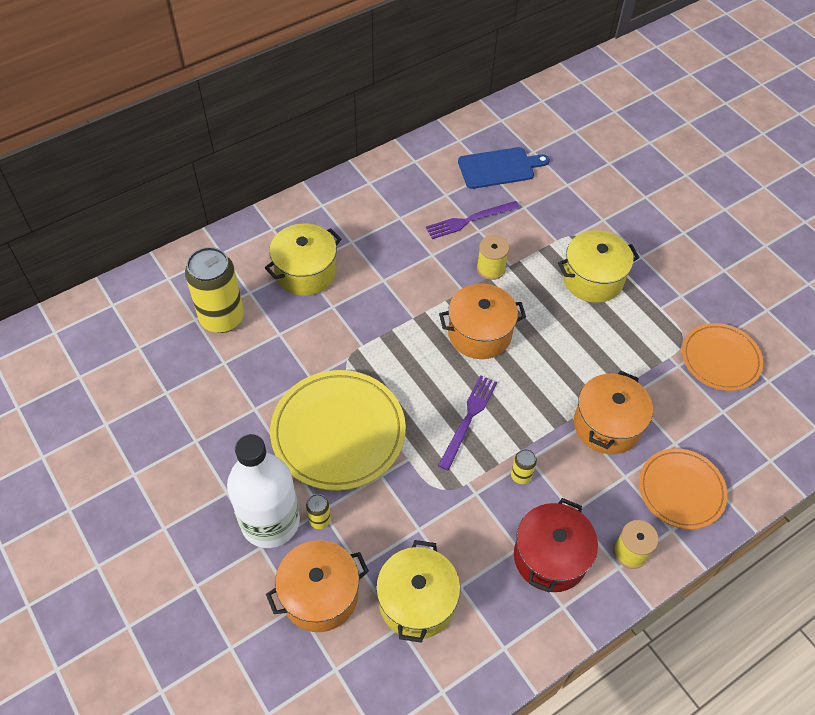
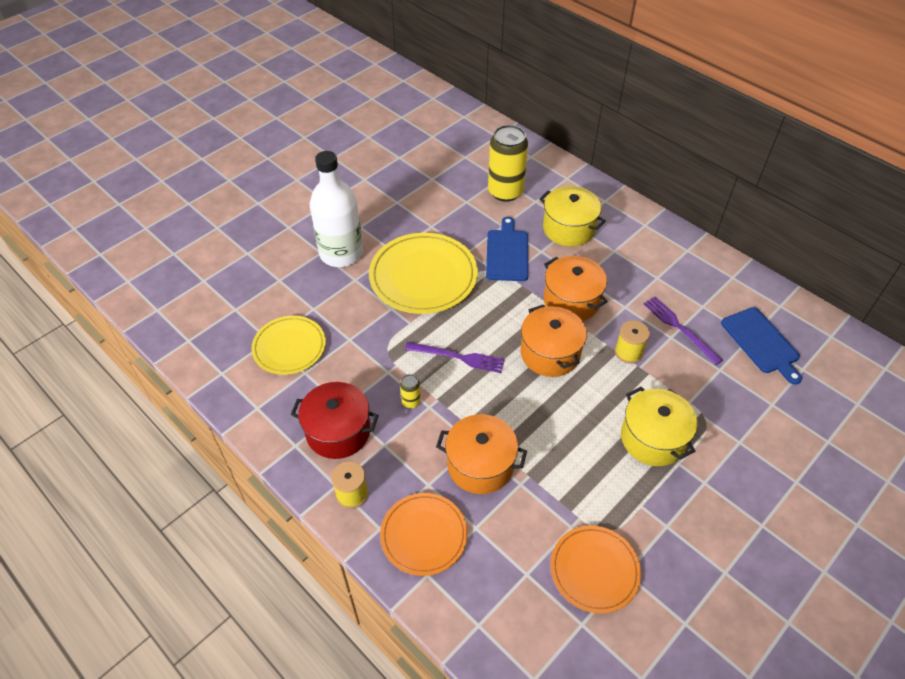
camera: 80 degrees right, 5 degrees down
orange pot [266,540,369,632] -> orange pot moved to [544,256,608,321]
yellow can [306,494,331,529] -> none
yellow pot [376,540,460,643] -> yellow plate [251,316,326,375]
none -> blue cutting board [486,217,528,281]

